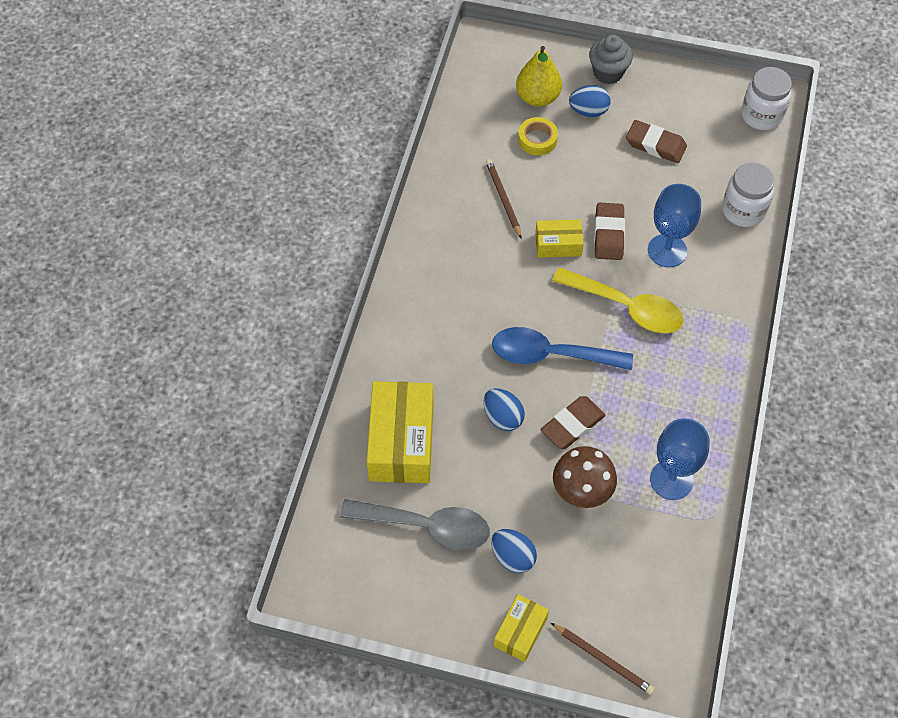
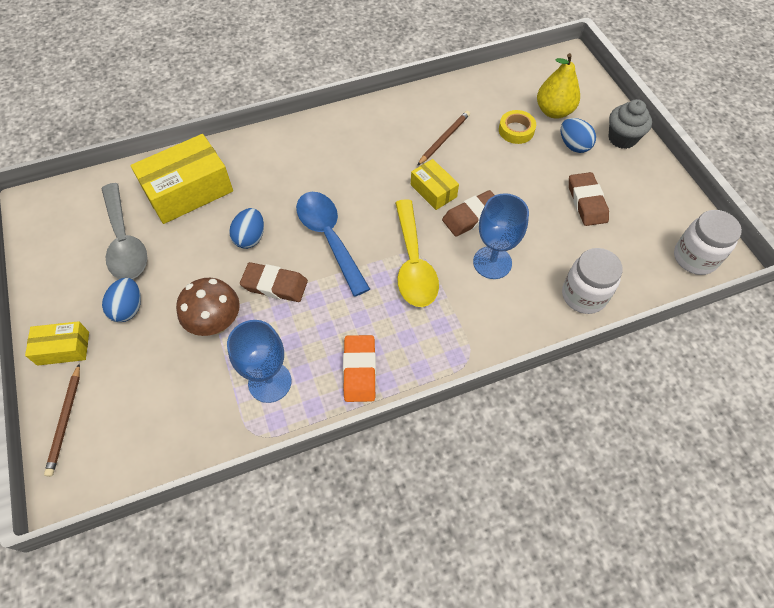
camera: 55 degrees right, 0 degrees up
none -> orange eraser [343,335,376,402]

